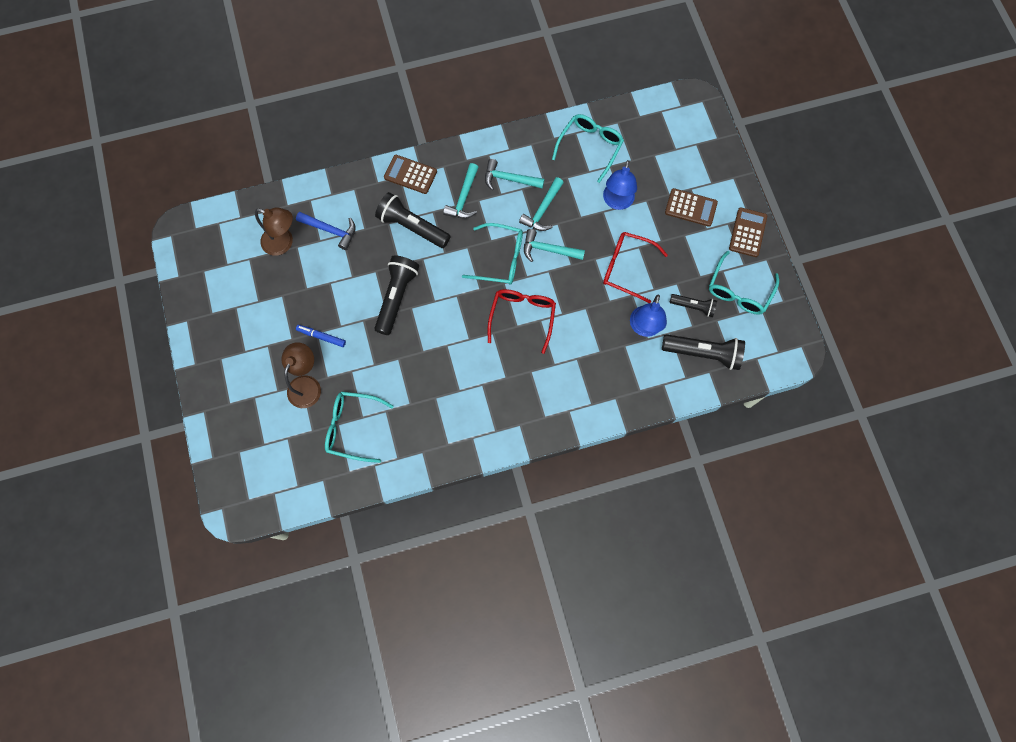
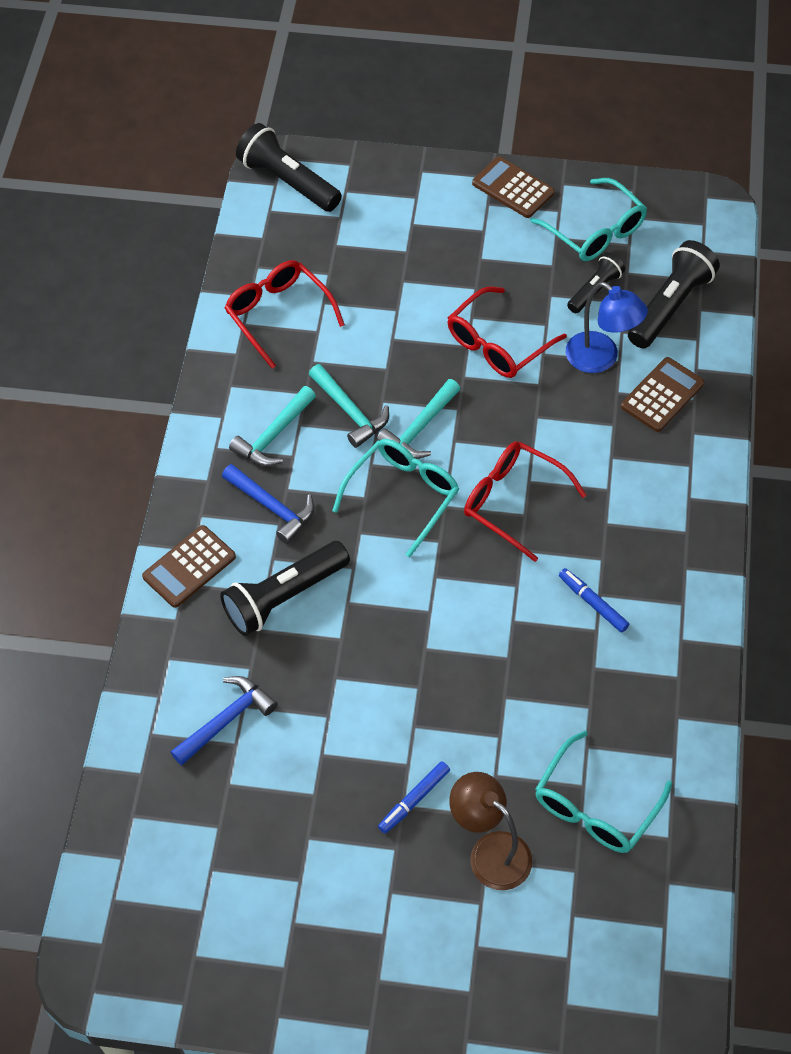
camera: 65 degrees left, 15 degrees down
brown lamp [255,208,293,256] -> none
black flashlight [375,255,419,335] -> black flashlight moved to [236,123,342,212]
turquoise hammer [443,163,478,219] -> blue hammer [222,464,314,544]
turquoise glasses [552,114,624,183] -> red glasses [225,260,345,369]
blue lamp [603,160,637,210] -> none
brown calculator [665,188,718,227] -> brown calculator moved to [621,357,704,432]
none -> blue marker [559,568,629,632]

